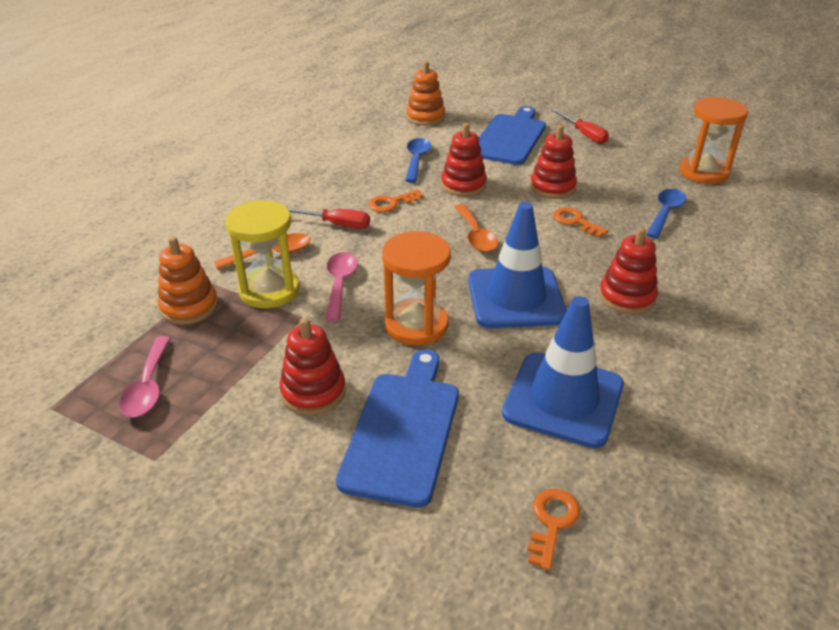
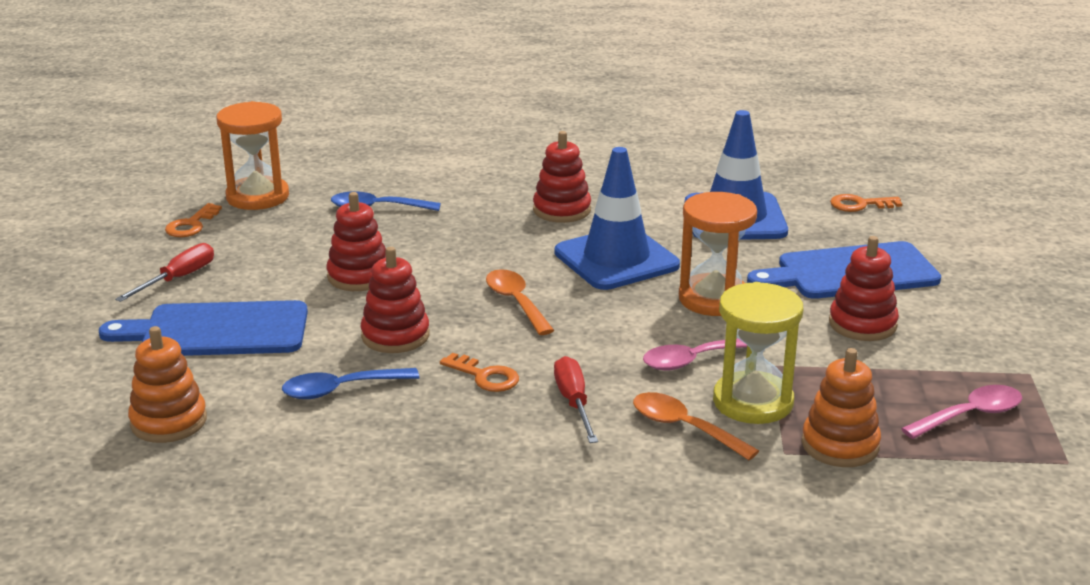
camera: 115 degrees left, 10 degrees down
orange spoon [454,204,498,252] -> orange spoon turned 75 degrees counterclockwise [486,269,554,335]
orange key [553,207,608,237] -> orange key moved to [165,203,222,237]

